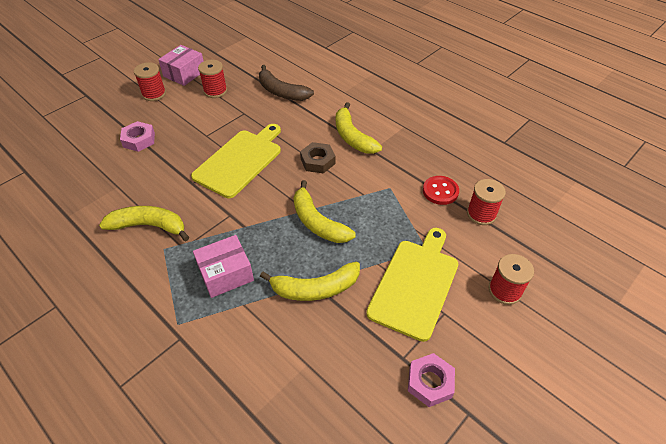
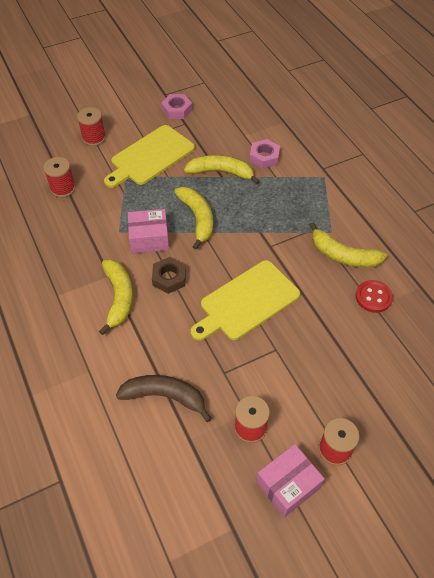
camera: 160 degrees left, 5 degrees up
pink nut [120,121,155,152] -> pink nut moved to [250,139,280,169]
pink box [193,235,254,298] -> pink box moved to [128,209,169,254]
brown banana [259,65,314,101] -> brown banana turned 45 degrees counterclockwise [116,375,212,422]
red button [423,176,459,205] -> red button moved to [356,280,393,313]

